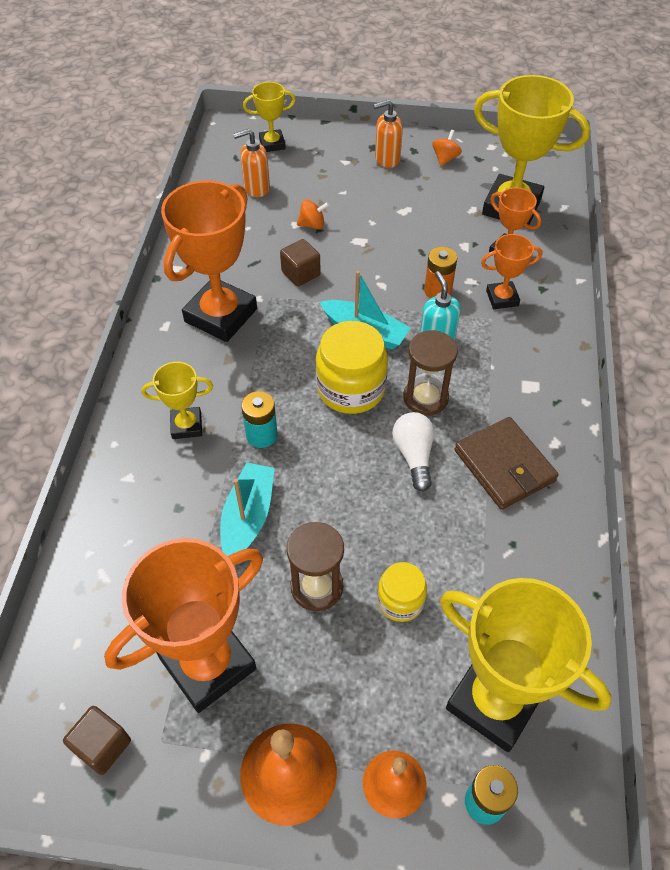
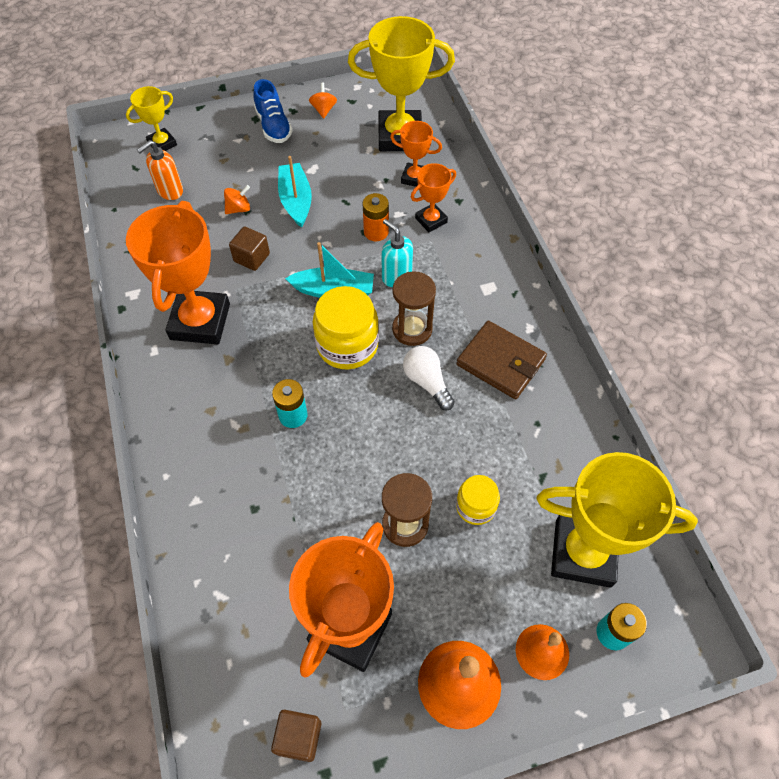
camera: 25 degrees left, 5 degrees up
yellow trophy [141,362,213,439] -> none
turquoise boat [220,463,275,556] -> turquoise boat moved to [278,156,312,228]
orange soap dispenser [373,100,403,168] -> blue shoe [253,79,292,143]

